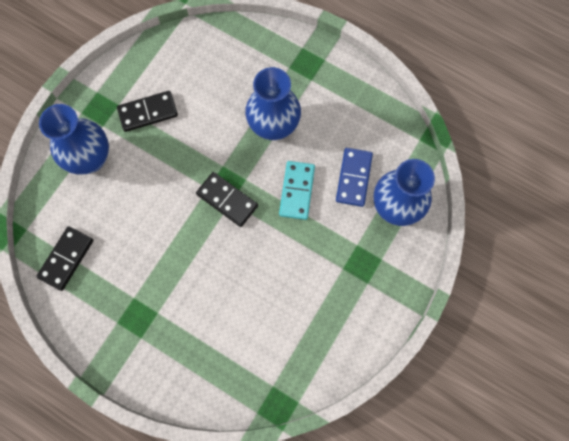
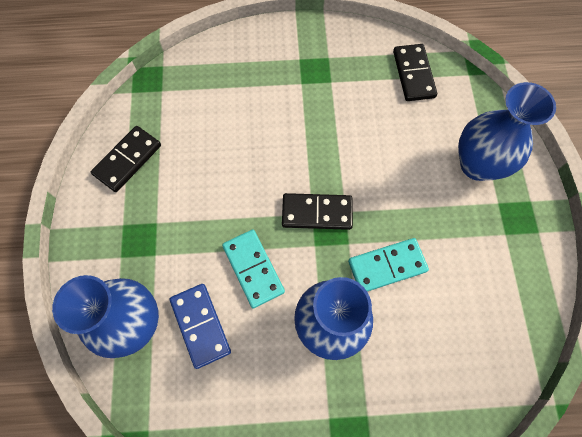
camera: 145 degrees right, 5 degrees down
black domino [117,91,178,132] -> black domino moved to [91,126,161,192]
none -> turquoise domino [348,238,429,292]

